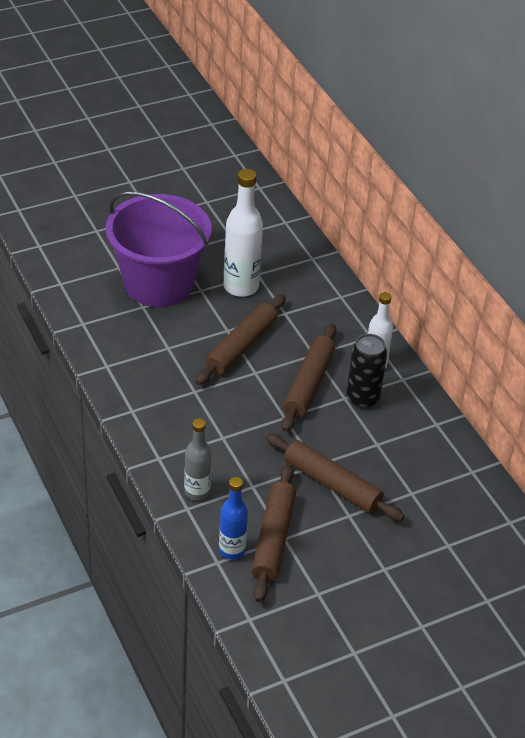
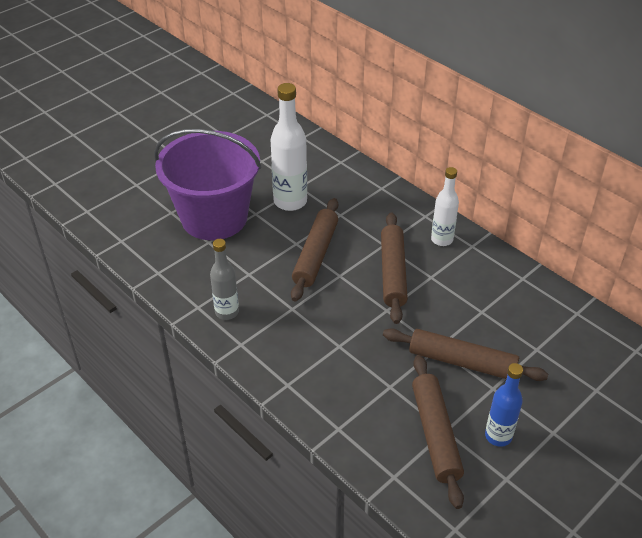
camera: 15 degrees left, 0 degrees up
grey bottle [184,418,212,501] -> grey bottle moved to [210,239,239,320]
blue bottle [219,477,248,560] -> blue bottle moved to [485,363,523,447]
black can [346,334,387,409] -> none

